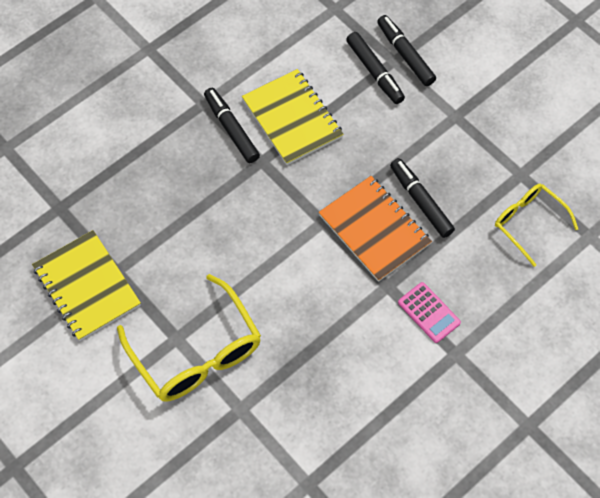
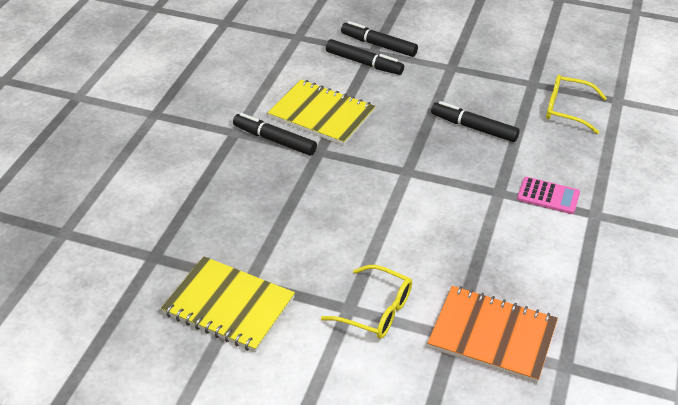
camera: 30 degrees left, 20 degrees down
yellow glasses [117,274,261,401] -> yellow glasses [321,265,412,339], size x0.61
orange notebook [319,176,432,282] -> orange notebook moved to [428,286,558,383]

